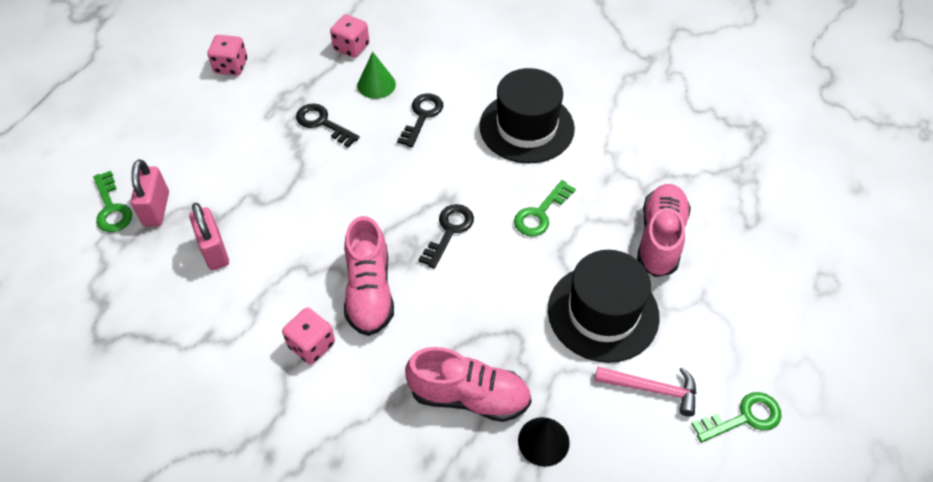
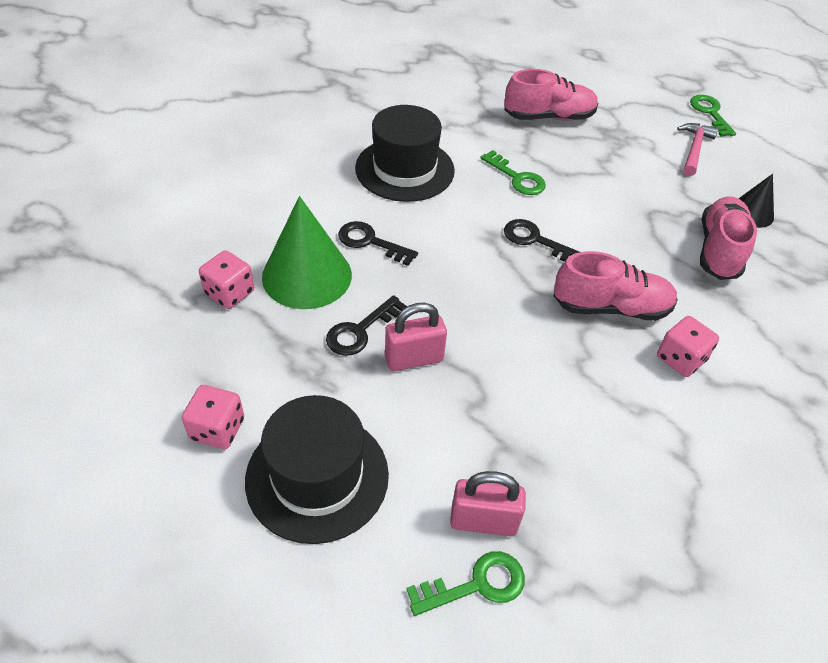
camera: 85 degrees left, 5 degrees down
pink padlock [189,203,229,270] -> pink padlock moved to [385,303,447,372]
green cone [357,52,396,99] -> green cone [262,196,352,309], size x1.85
black hat [548,250,660,363] -> black hat moved to [245,395,389,544]
pink shoe [637,184,691,277] -> pink shoe turned 150 degrees clockwise [504,69,598,121]

